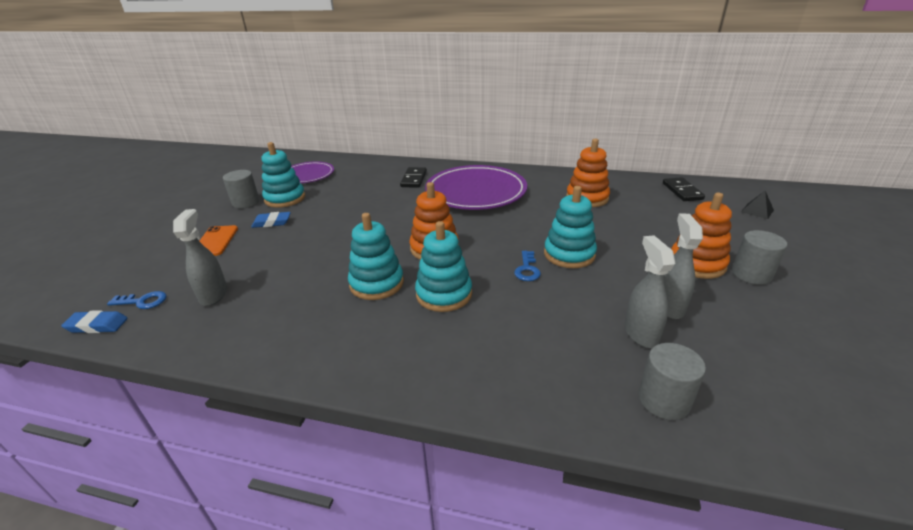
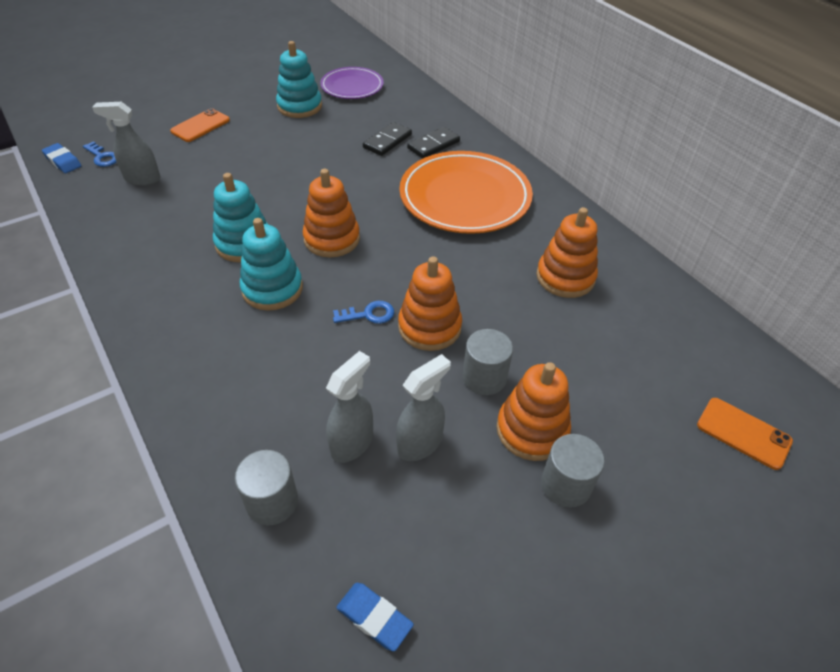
camera: 40 degrees right, 15 degrees up
grey spray bottle [173,209,227,306] -> grey spray bottle turned 120 degrees counterclockwise [92,102,161,186]
grey cylinder [223,170,260,208] -> grey cylinder moved to [463,329,513,395]
blue eraser [251,212,291,228] -> blue eraser moved to [336,583,414,651]
purple plate [425,165,527,210] -> orange plate [399,151,533,234]
blue key [514,251,541,281] -> blue key turned 150 degrees counterclockwise [333,301,394,324]
turquoise stacking toy [544,186,597,268] -> orange stacking toy [398,257,462,351]
black domino [663,177,705,201] -> black domino moved to [363,122,412,156]
black pyramid [741,191,774,219] -> orange phone [697,398,793,470]

